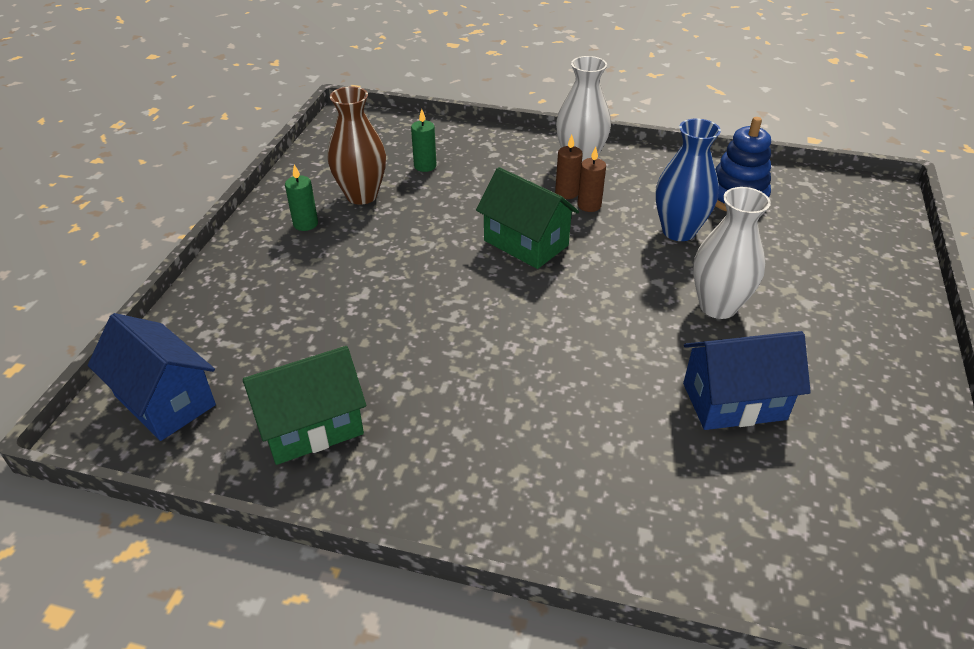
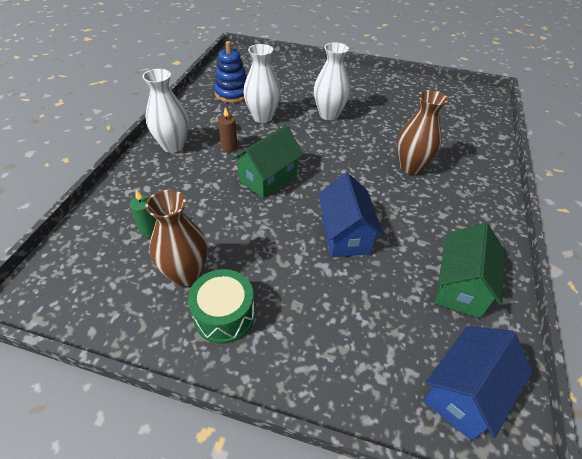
camera: 90 degrees left, 5 degrees up
green house [243,346,366,465] -> green house turned 45 degrees clockwise [434,222,505,318]
green candle [285,164,318,231] -> green drum [188,269,255,344]
brown candle [555,135,583,199] -> none
blue vase [655,118,721,241] -> white vase [243,44,281,123]
blue house [683,331,811,430] -> blue house moved to [318,173,384,257]
none -> brown vase [397,90,448,175]

